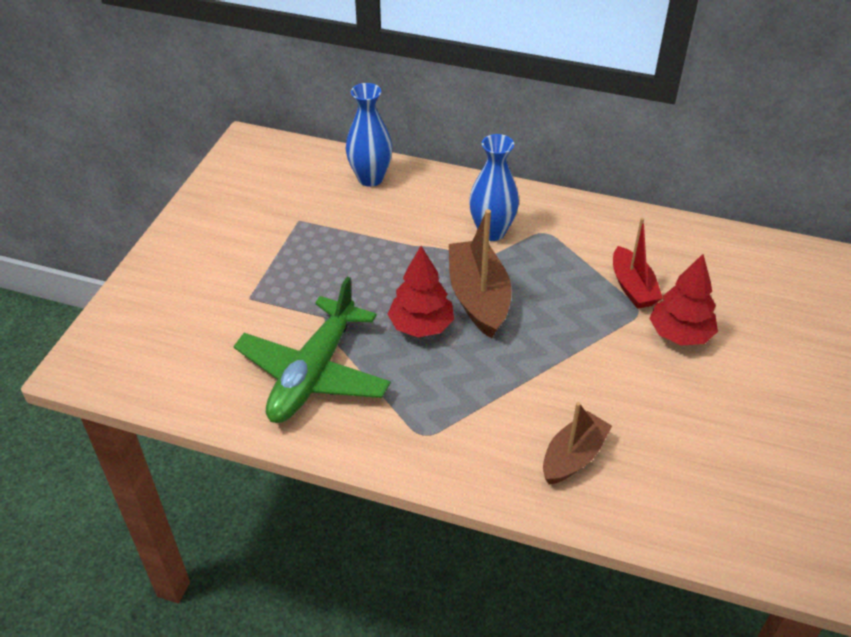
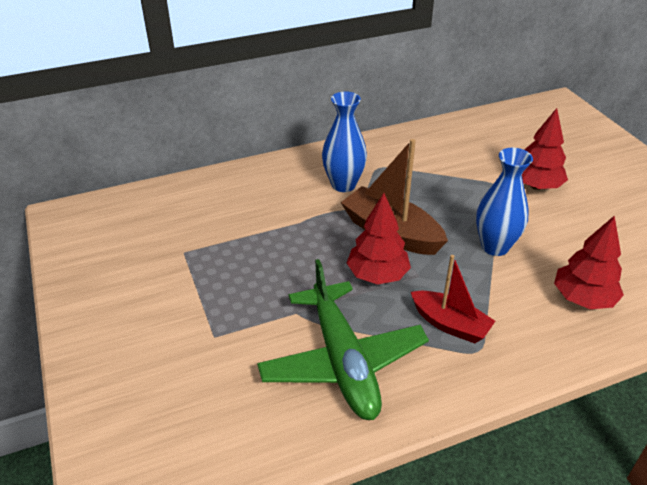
camera: 40 degrees left, 5 degrees down
blue vase [346,83,393,187] -> blue vase moved to [476,148,533,256]
brown boat [543,402,612,484] -> red tree [554,215,624,309]
red boat [613,218,663,309] -> red boat moved to [411,255,495,343]

